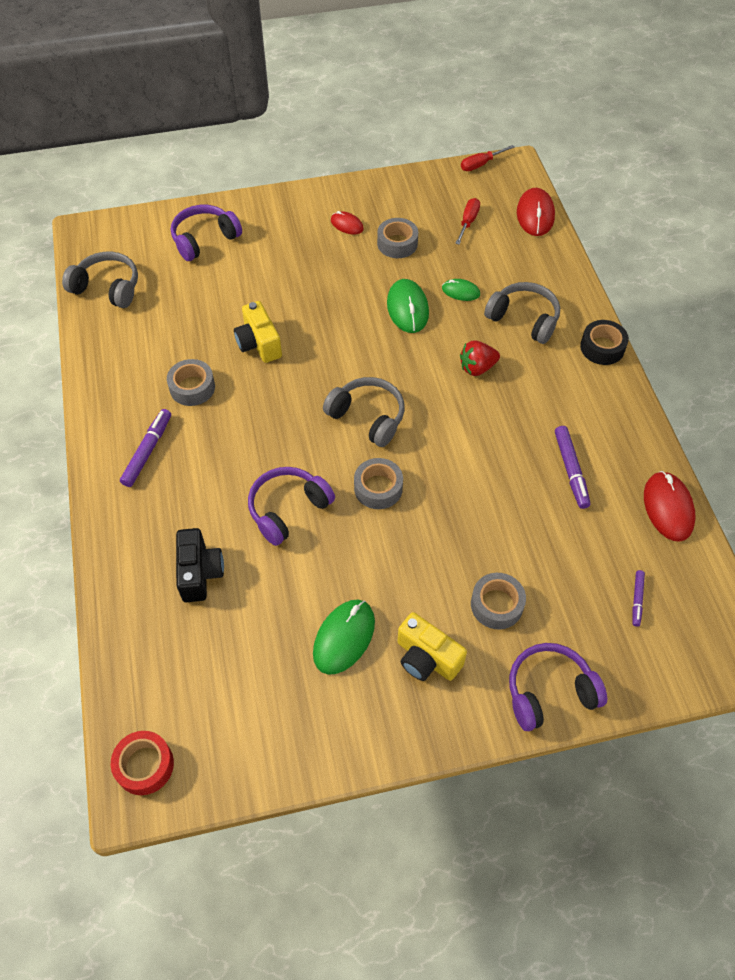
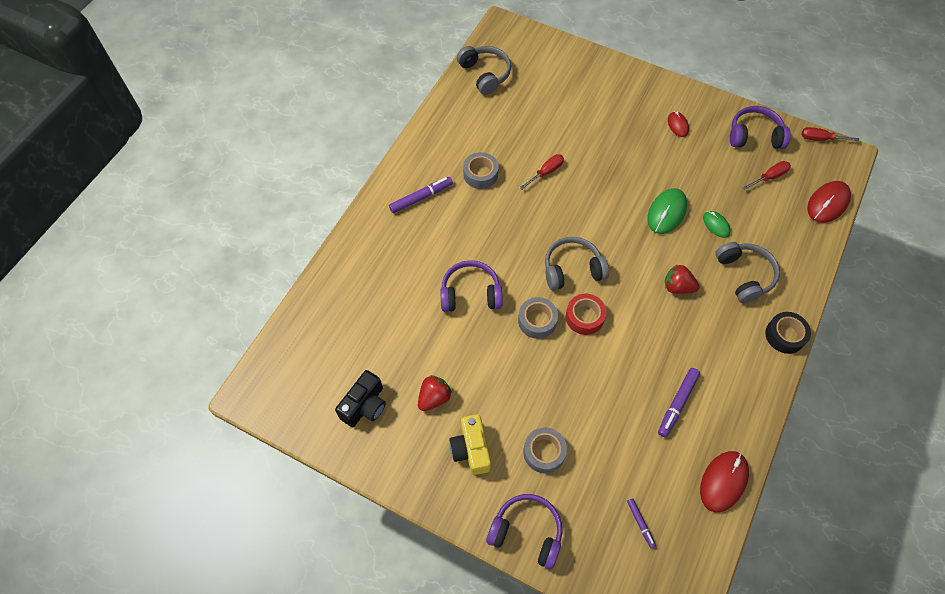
camera: 40 degrees right, 5 degrees up
red tape [111,731,174,795] -> red tape moved to [566,294,606,335]
purple headphones [171,205,242,261] -> purple headphones moved to [730,106,791,149]
black camera [176,528,224,602] -> black camera moved to [335,370,386,427]
yellow camera [234,301,282,363] -> red screwdriver [520,154,564,190]
green mouse [313,600,375,675] -> red strawberry [418,375,452,411]
grey headphones [323,377,405,447] -> grey headphones turned 90 degrees counterclockwise [545,237,609,290]
grey tape [377,218,418,258] -> none
purple marker [632,570,645,627] -> purple marker turned 75 degrees counterclockwise [627,498,656,549]

